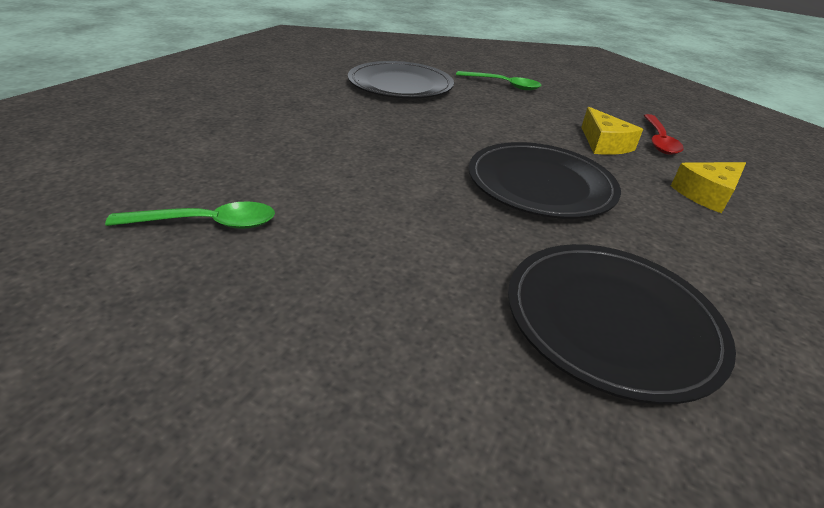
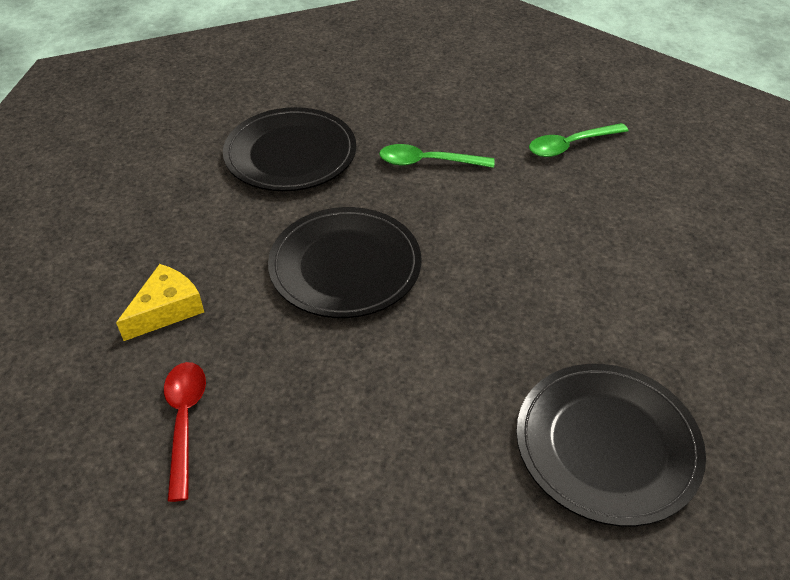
camera: 165 degrees right, 10 degrees up
green spoon [456,71,542,90] -> green spoon moved to [379,144,494,168]
yellow cheese [581,107,643,155] -> none

